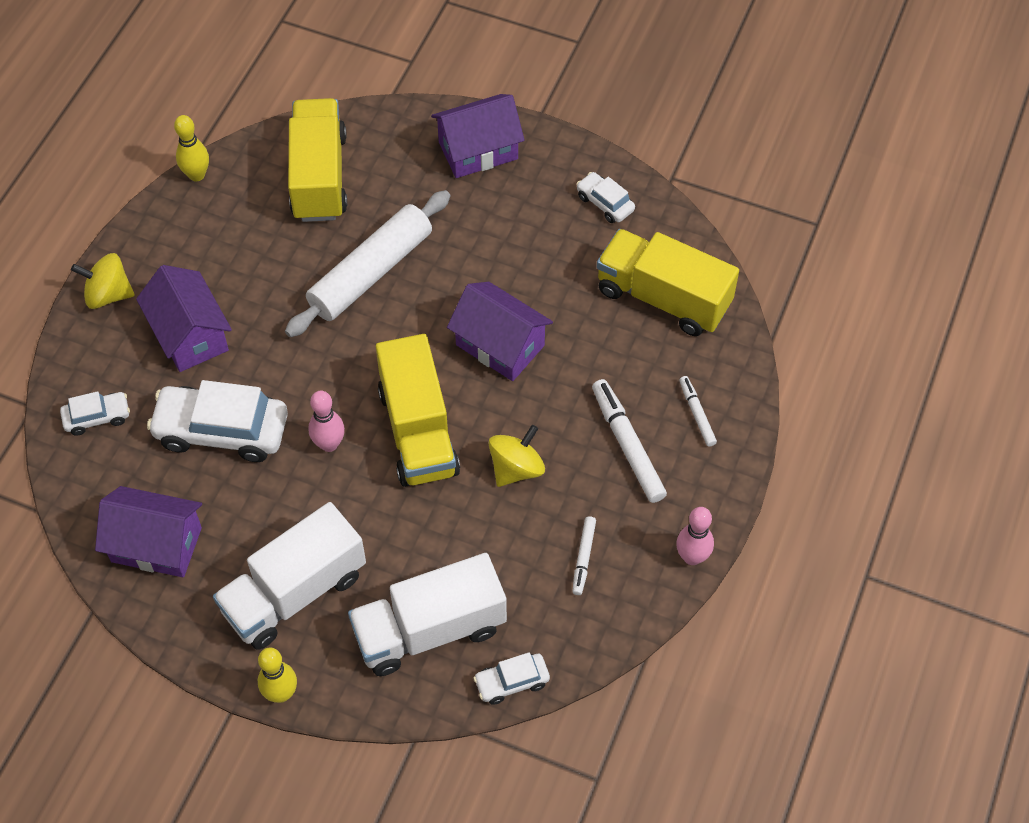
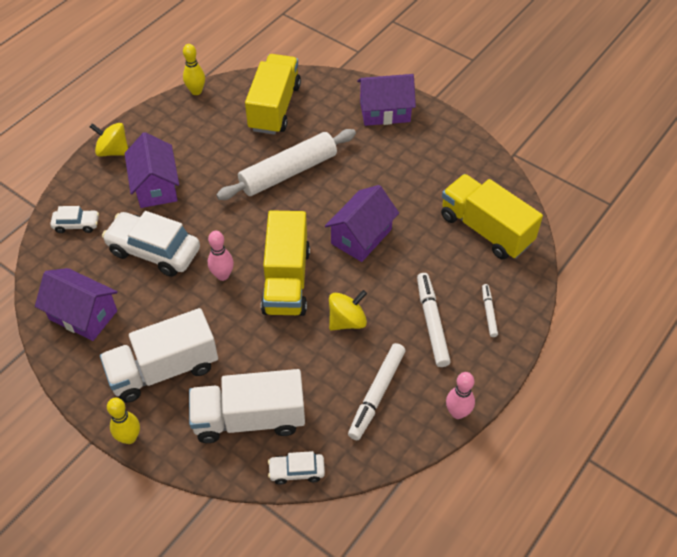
camera: 15 degrees right, 5 degrees down
purple house [447,282,553,381] -> purple house turned 75 degrees clockwise [325,185,399,262]
white marker [572,516,596,595] -> white marker [348,343,405,440], size x1.76
white car [576,172,635,223] -> none

